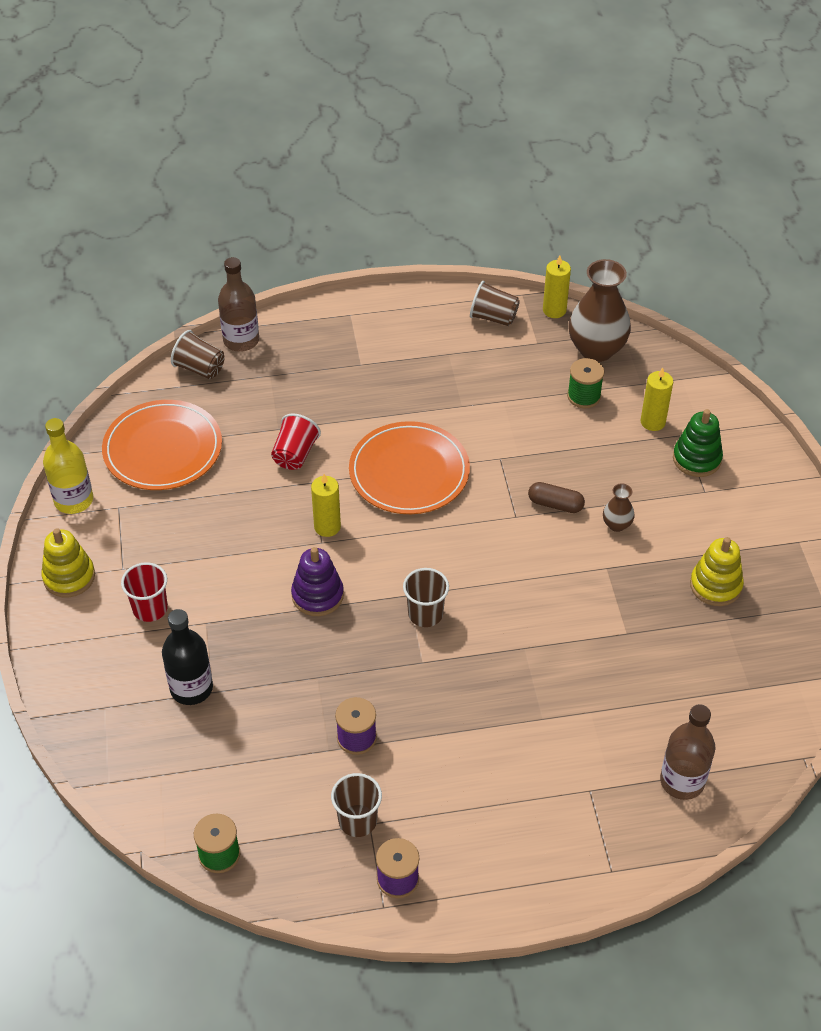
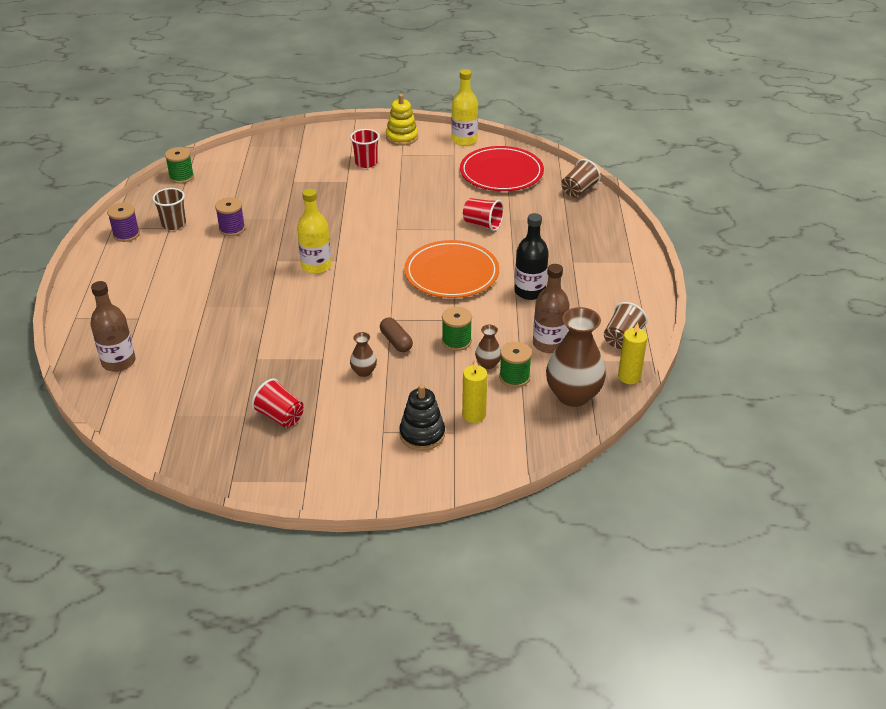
camera: 100 degrees right, 10 degrees down
orange plate [102,400,222,490] -> red plate [460,146,544,191]
black bottle [162,609,213,705] -> black bottle moved to [514,213,549,300]
brown bottle [218,257,259,352] -> brown bottle moved to [533,264,569,353]
purple stacking toy [291,547,344,616] -> none
yellow candle [311,474,341,537] -> none
brown cup [403,568,449,627] -> yellow bottle [297,189,331,274]
brown capsule [528,482,585,513] -> brown capsule turned 60 degrees counterclockwise [380,317,413,352]
green stacking toy [673,409,723,477] -> black stacking toy [399,384,445,451]
yellow stacking toy [690,537,744,606] -> red cup [251,378,304,428]
none -> green spool [442,307,472,351]
none -> brown vase [475,325,501,369]

